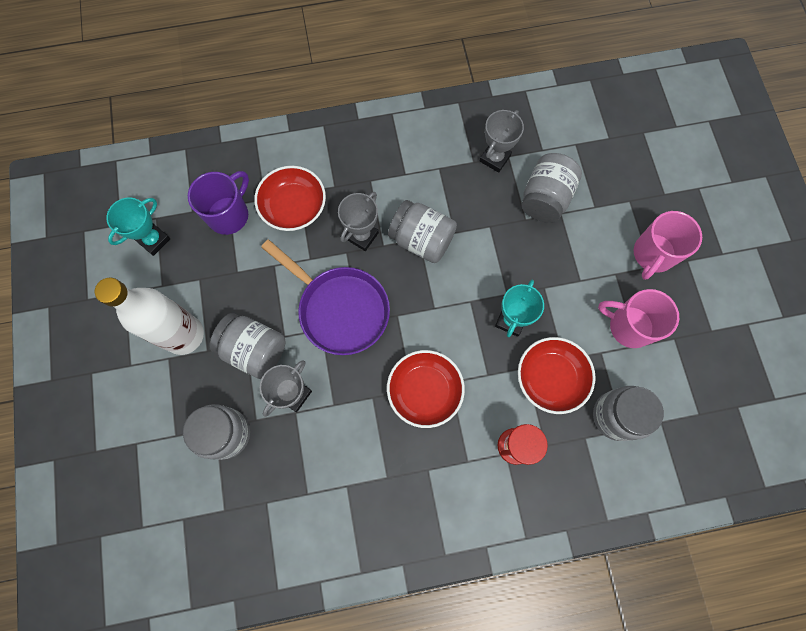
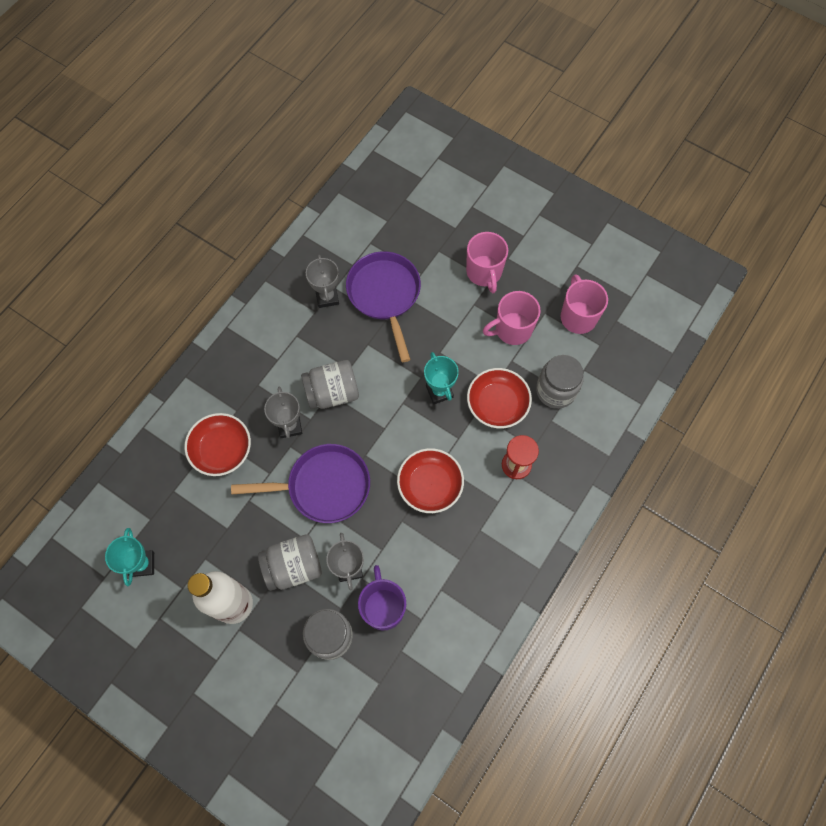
camera: 45 degrees left, 5 degrees down
purple mug [188,171,249,235] -> purple mug moved to [358,565,406,630]
grey jar [521,153,582,223] -> purple pan [346,251,421,362]
none -> pink mug [561,274,608,334]

